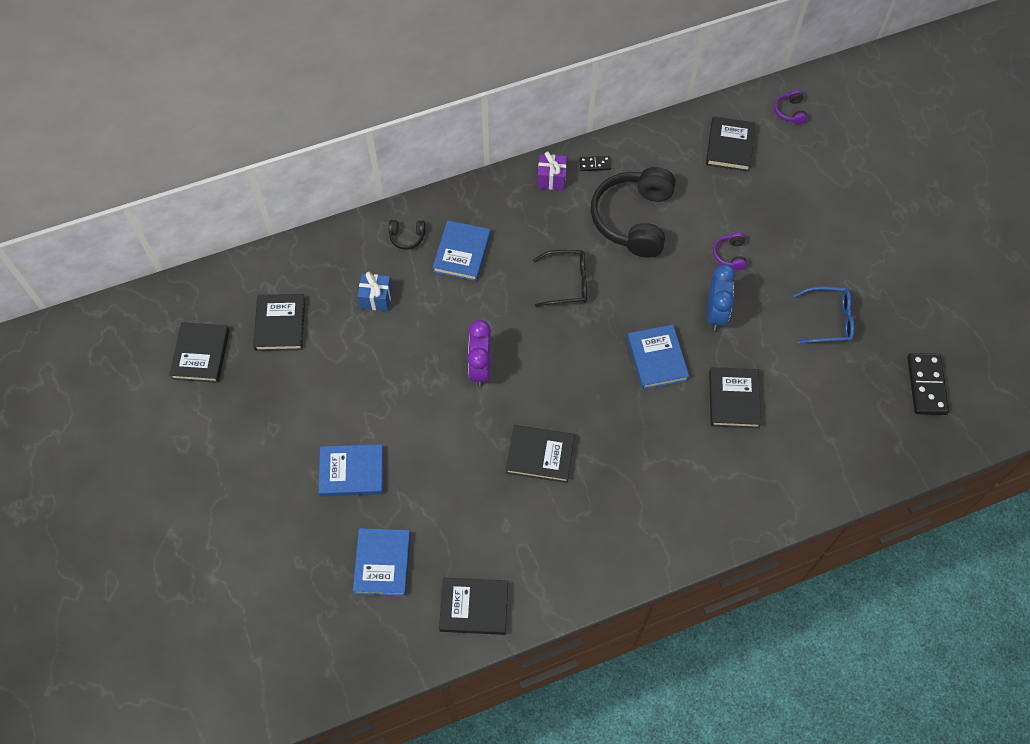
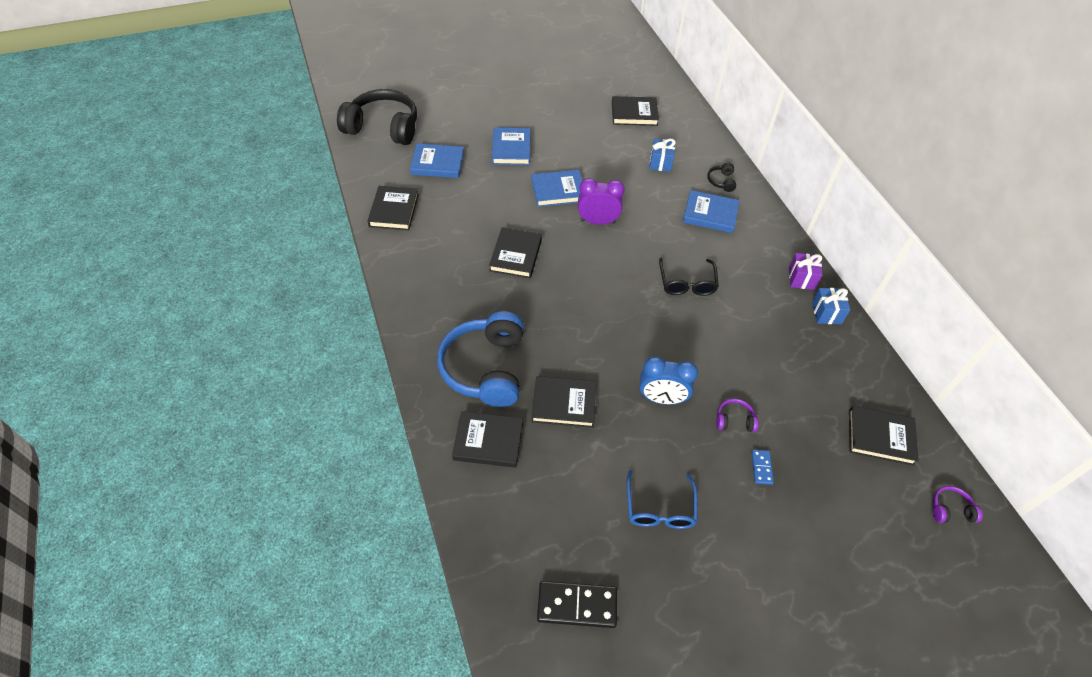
camera: 90 degrees right, 10 degrees down
black book [169,322,229,383] -> black book moved to [452,411,523,468]
black domino [579,156,611,171] -> blue gift [812,288,850,324]
black headphones [591,167,675,258] -> black headphones moved to [337,89,417,145]
blue book [627,325,689,390] -> blue book moved to [531,170,582,207]
none -> blue headphones [437,311,524,407]
none -> blue domino [751,450,774,485]

